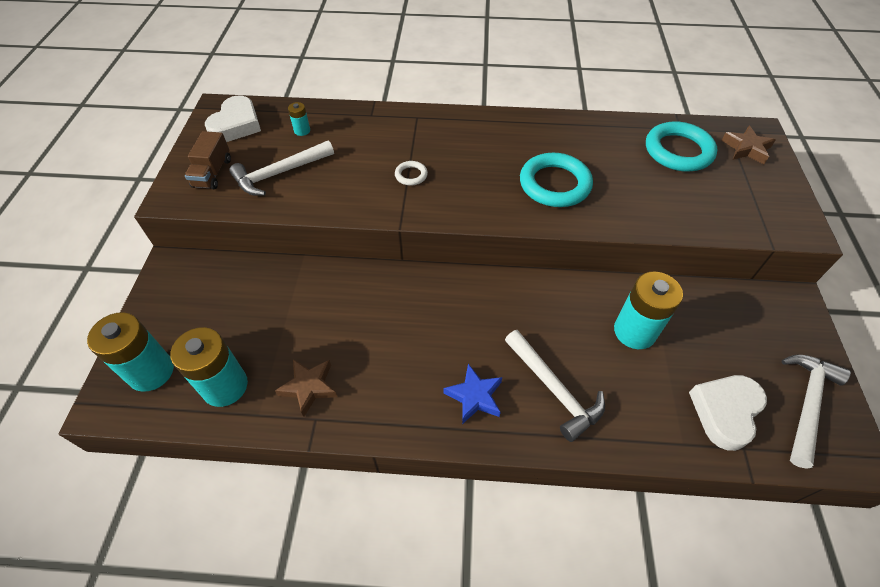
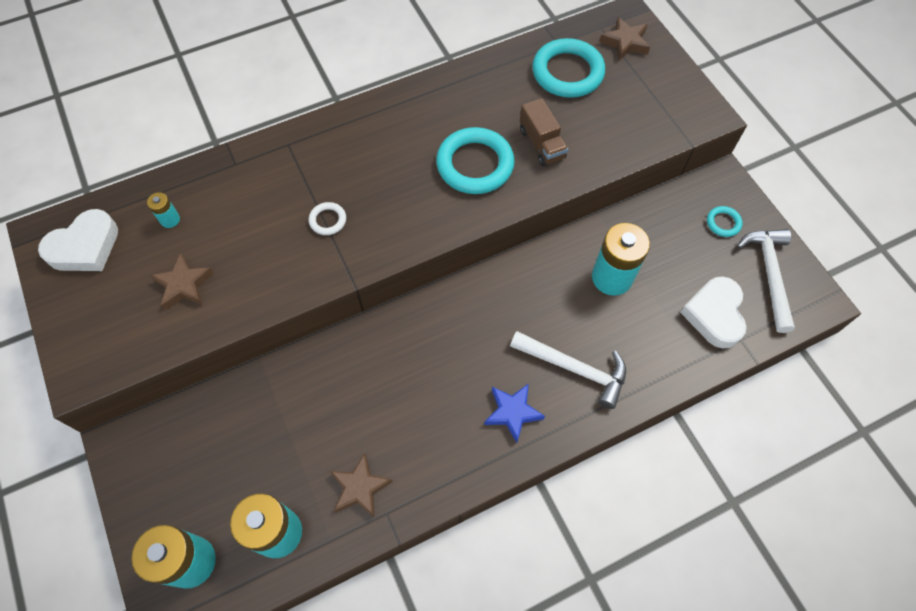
camera: 30 degrees left, 10 degrees up
brown truck [185,131,231,189] -> brown truck moved to [520,98,568,166]
white heart [205,95,261,142] -> white heart turned 60 degrees clockwise [38,209,118,271]
white hammer [229,140,334,196] -> brown star [150,253,214,310]
none -> turquoise ring [707,206,743,237]

